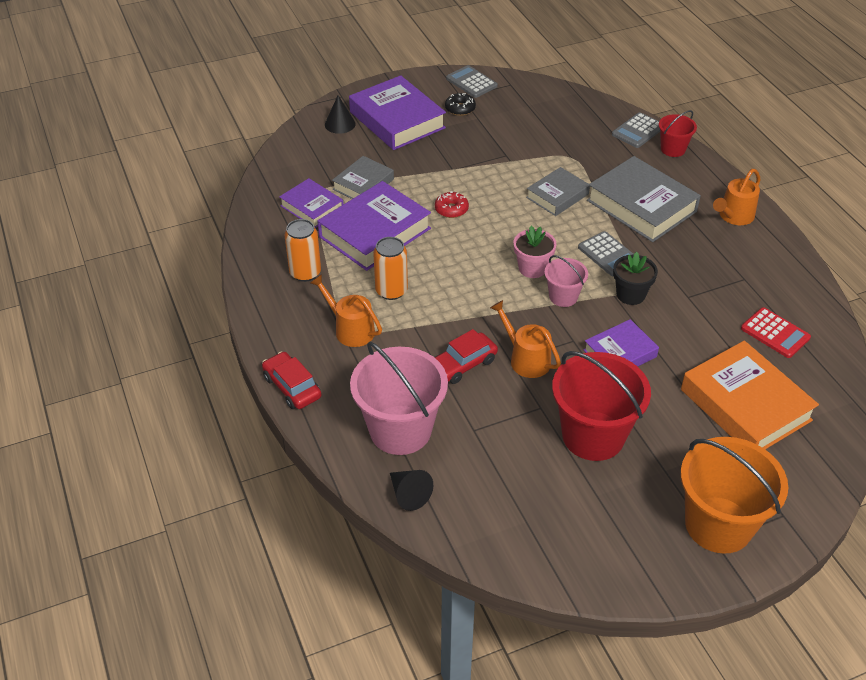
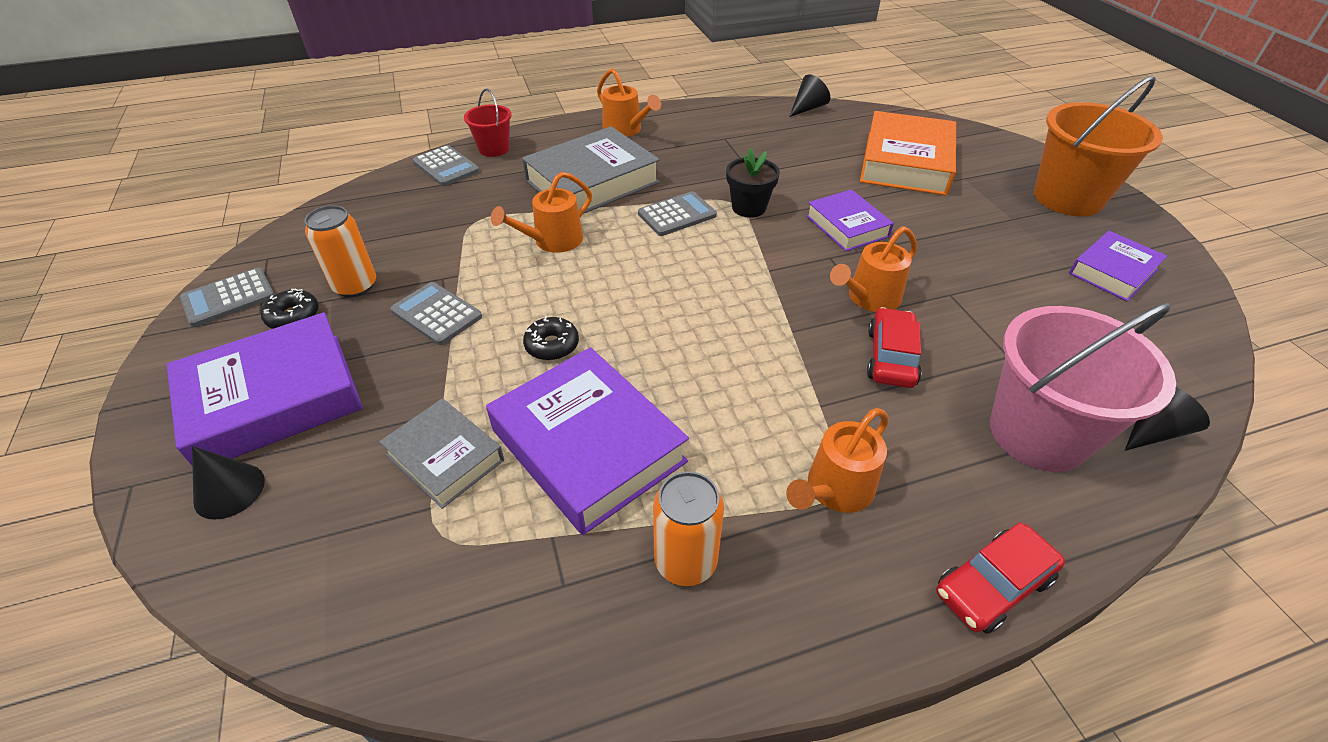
camera: 85 degrees left, 0 degrees up
purple book [279,178,344,228] -> purple book moved to [1069,231,1167,301]
orange can [373,237,408,300] -> orange can moved to [304,205,376,298]
red donut [435,191,469,218] -> black donut [523,316,579,360]
red car [435,329,498,384] -> red car turned 135 degrees counterclockwise [867,307,922,388]
pink flower pot [514,226,556,278] -> none
grey book [526,167,590,216] -> orange watering can [491,172,592,253]
pink bucket [545,255,588,307] -> none
red bucket [552,351,651,461] -> none
orange book [681,341,819,449] -> orange book turned 45 degrees counterclockwise [860,111,956,196]
red calculator [741,307,811,358] -> none
none -> grey calculator [390,282,482,345]
none -> black cone [789,74,831,117]

